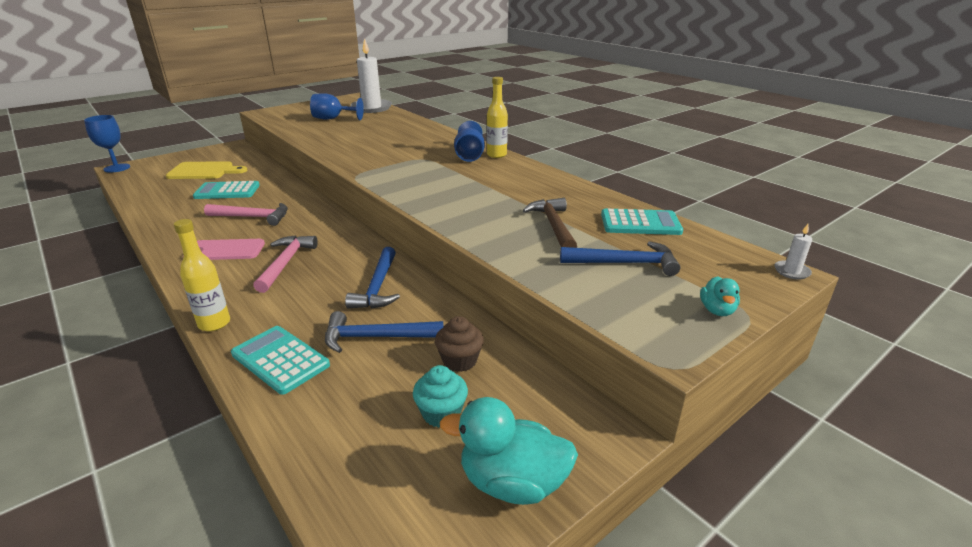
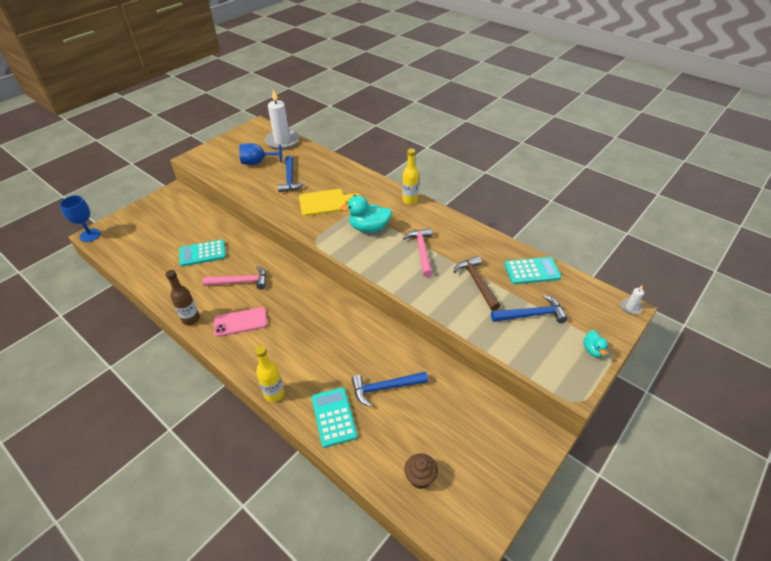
camera: 10 degrees left, 15 degrees up
yellow cutting board [166,161,247,179] -> yellow cutting board moved to [299,189,361,216]
turquoise calculator [231,326,330,395] -> turquoise calculator turned 45 degrees clockwise [312,387,358,448]
pink hammer [253,235,318,293] -> pink hammer moved to [403,228,433,277]
blue hammer [345,247,400,309] -> blue hammer moved to [278,156,305,192]
turquoise cupcake [413,365,468,428] -> none
brown cupcake [435,316,484,372] -> brown cupcake moved to [404,453,438,489]
turquoise duck [440,397,578,505] -> turquoise duck moved to [340,195,392,233]
blue goblet [454,121,485,162] -> none
none -> brown bottle [166,270,200,325]

